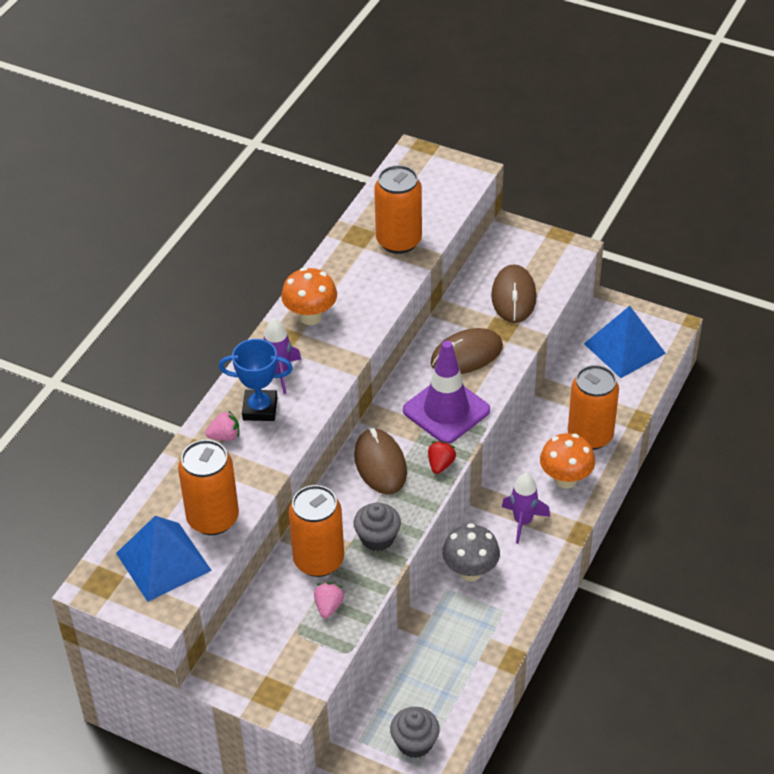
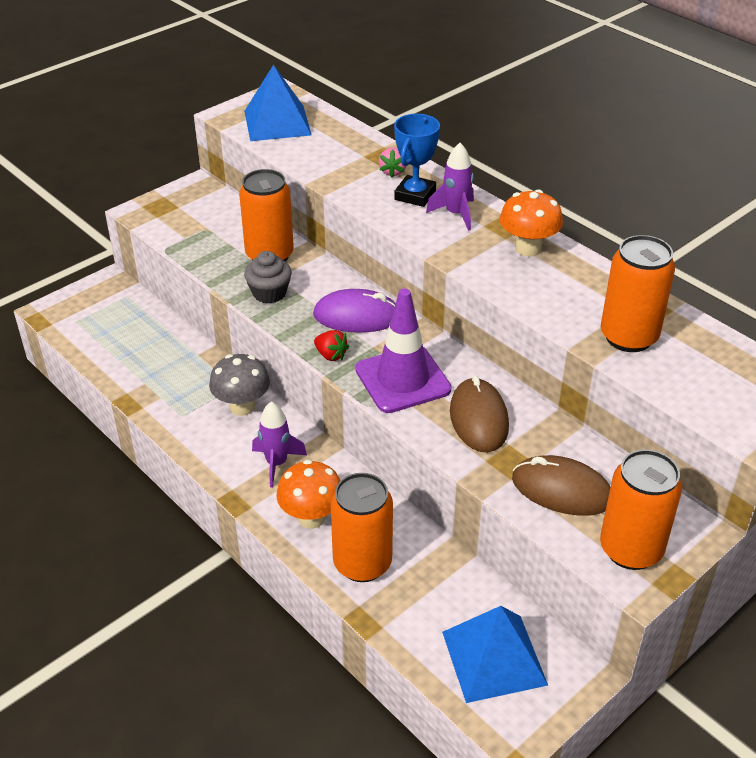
camera: 110 degrees right, 5 degrees down
orange can [178,440,239,535] -> orange can moved to [600,449,682,570]
pink strawberry [314,582,344,618] -> none
brown mouse [354,428,407,494] -> purple mouse [313,289,395,333]
grey cupcake [390,707,440,758] -> none

